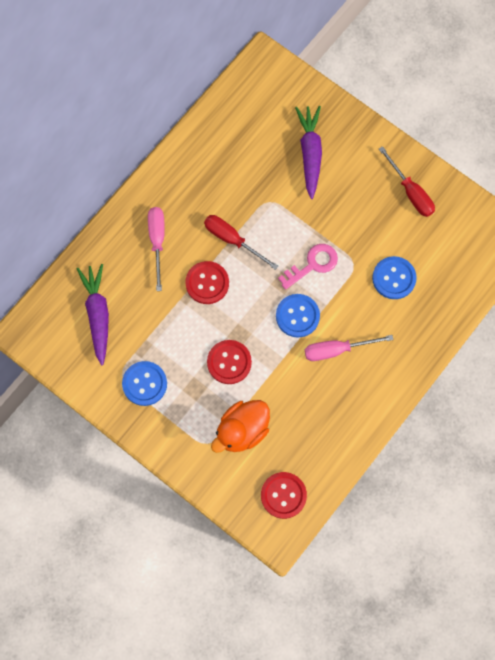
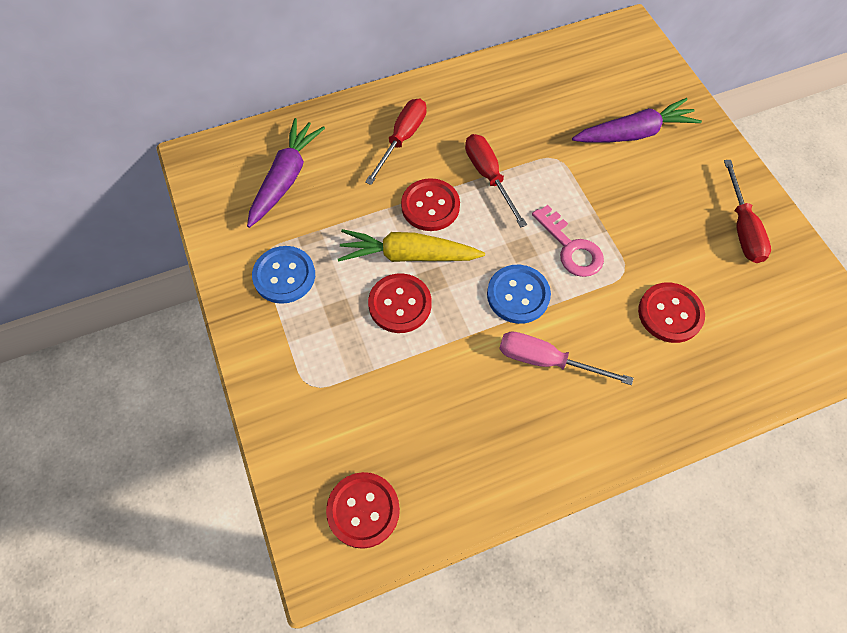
camera: 30 degrees right, 10 degrees down
pink screwdriver [148,207,165,291] -> red screwdriver [365,98,426,185]
orange duck [211,400,270,453] -> none
pink key [278,244,338,290] -> pink key turned 60 degrees clockwise [532,205,604,277]
purple carrot [295,106,322,199] -> purple carrot turned 45 degrees clockwise [572,98,702,143]
blue button [372,256,417,299] -> red button [638,282,705,343]
none -> yellow carrot [338,229,485,262]

